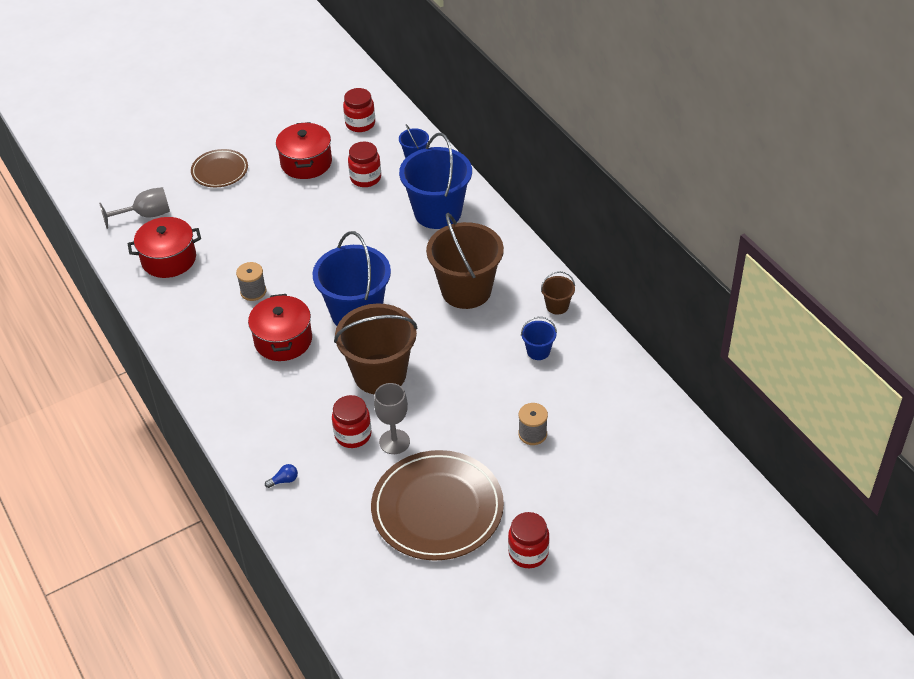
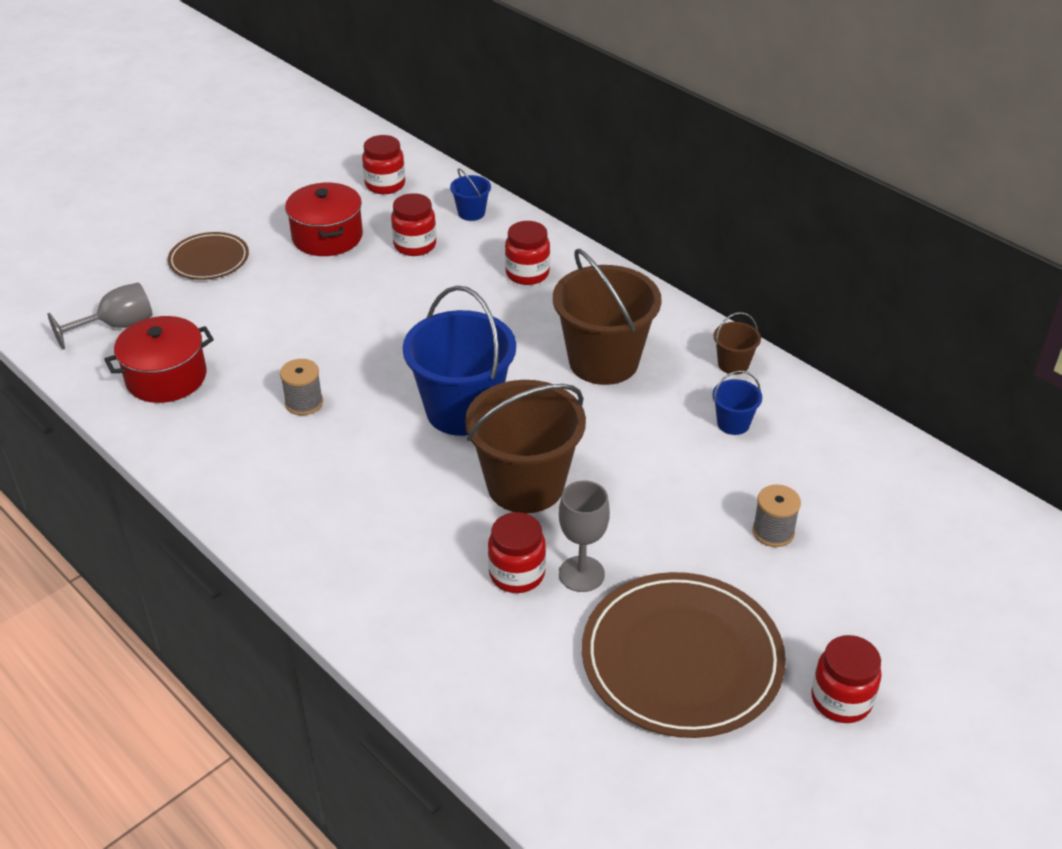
camera: 15 degrees left, 5 degrees down
red pot [248,294,312,361] -> none
blue light bulb [265,464,298,488] -> none
blue bucket [399,133,472,229] -> red jar [505,221,550,285]

